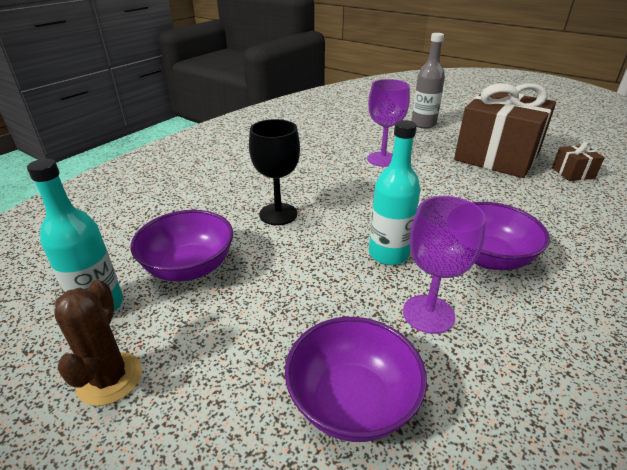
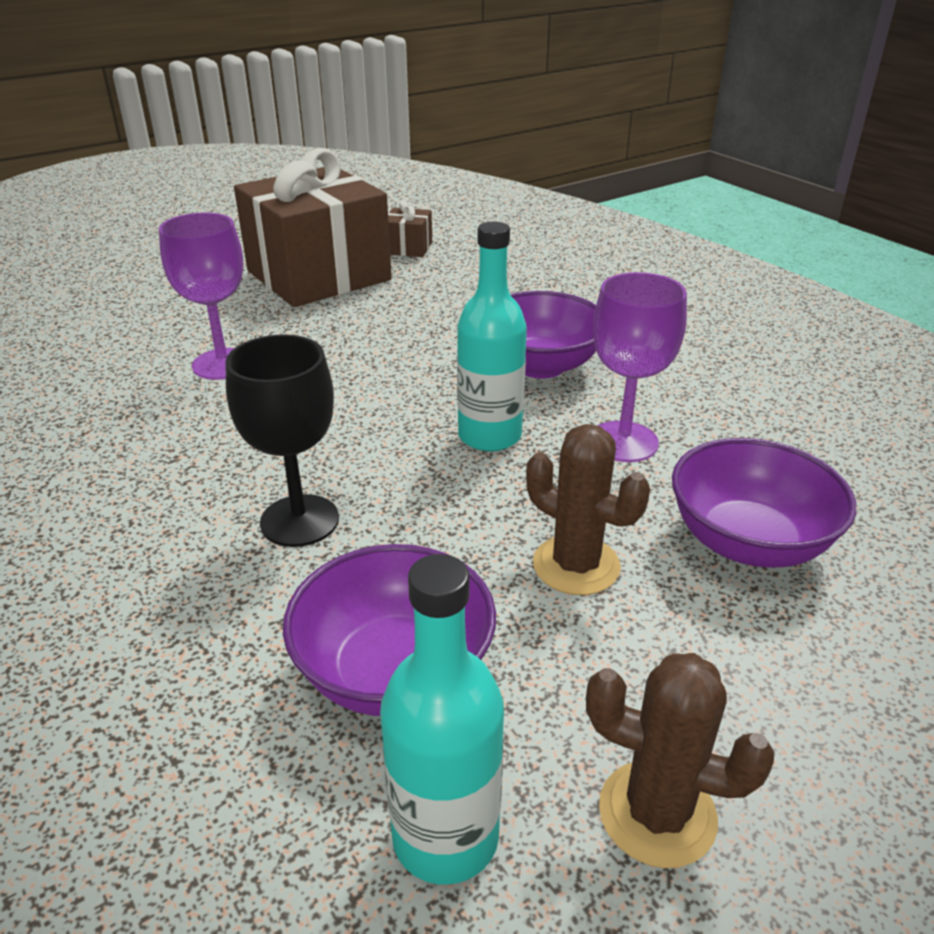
camera: 70 degrees left, 0 degrees up
grey bottle [412,33,445,129] -> none
none -> brown cactus [526,424,650,595]

